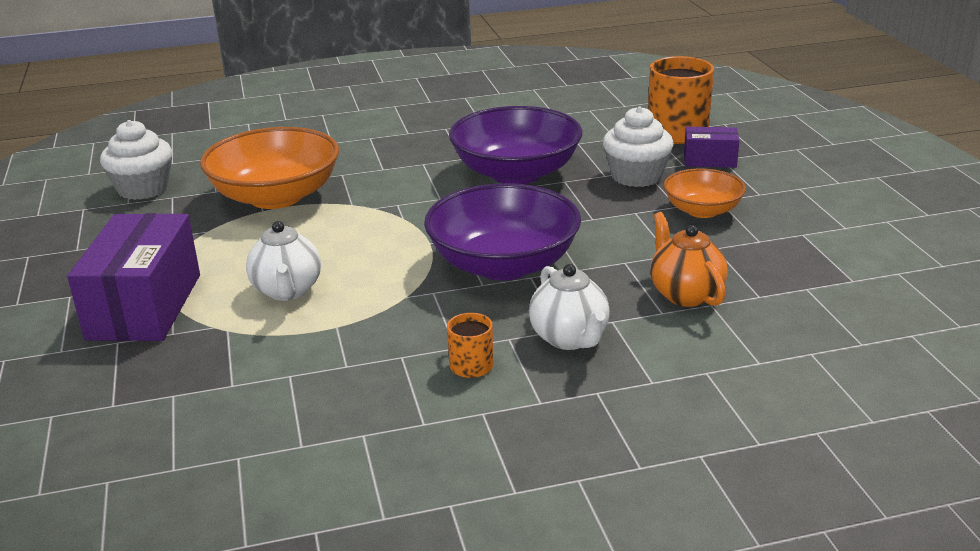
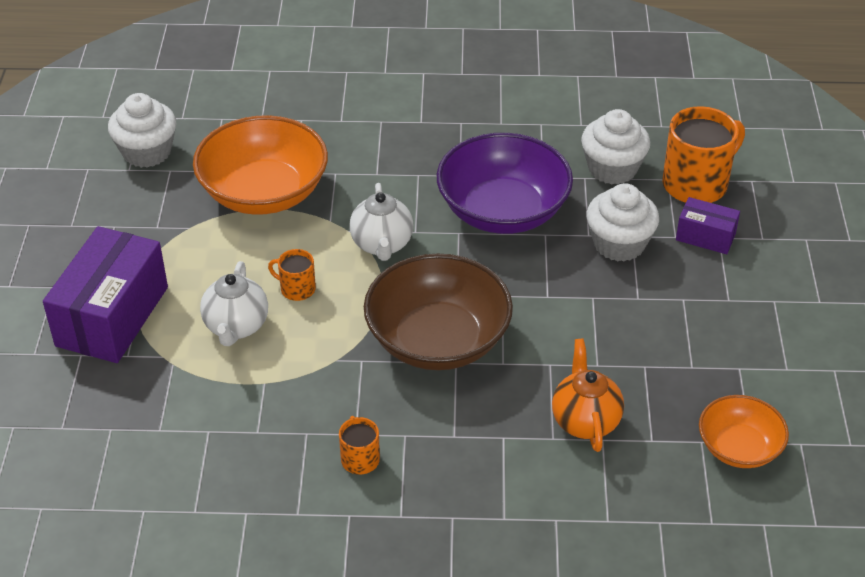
camera: 15 degrees right, 15 degrees up
purple bowl [424,183,581,280] -> brown bowl [364,253,513,370]
white teapot [529,264,610,350] -> white teapot moved to [349,183,413,261]
orange bowl [664,168,746,218] -> orange bowl moved to [699,395,789,468]
none -> orange mug [268,249,316,301]
none -> white cupcake [581,109,650,184]

